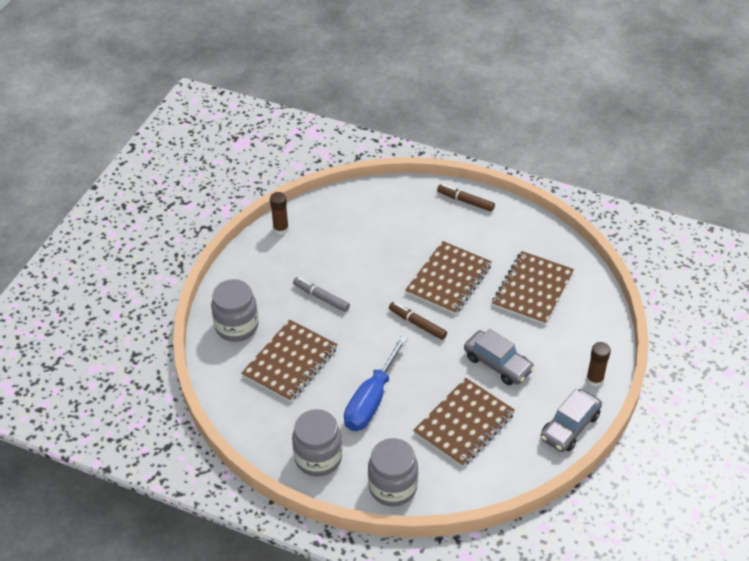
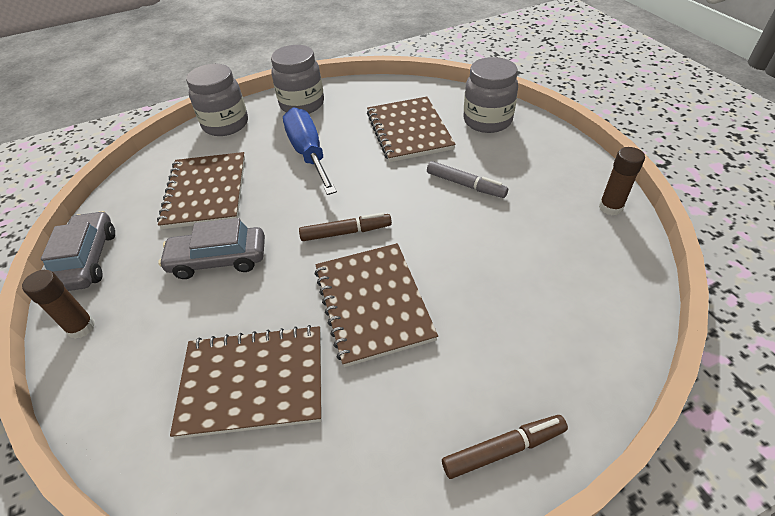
camera: 135 degrees right, 0 degrees up
grey marker [293,277,350,312] -> grey marker turned 45 degrees clockwise [427,161,508,198]
brown notebook [492,251,574,325] -> brown notebook turned 75 degrees counterclockwise [170,325,322,439]

